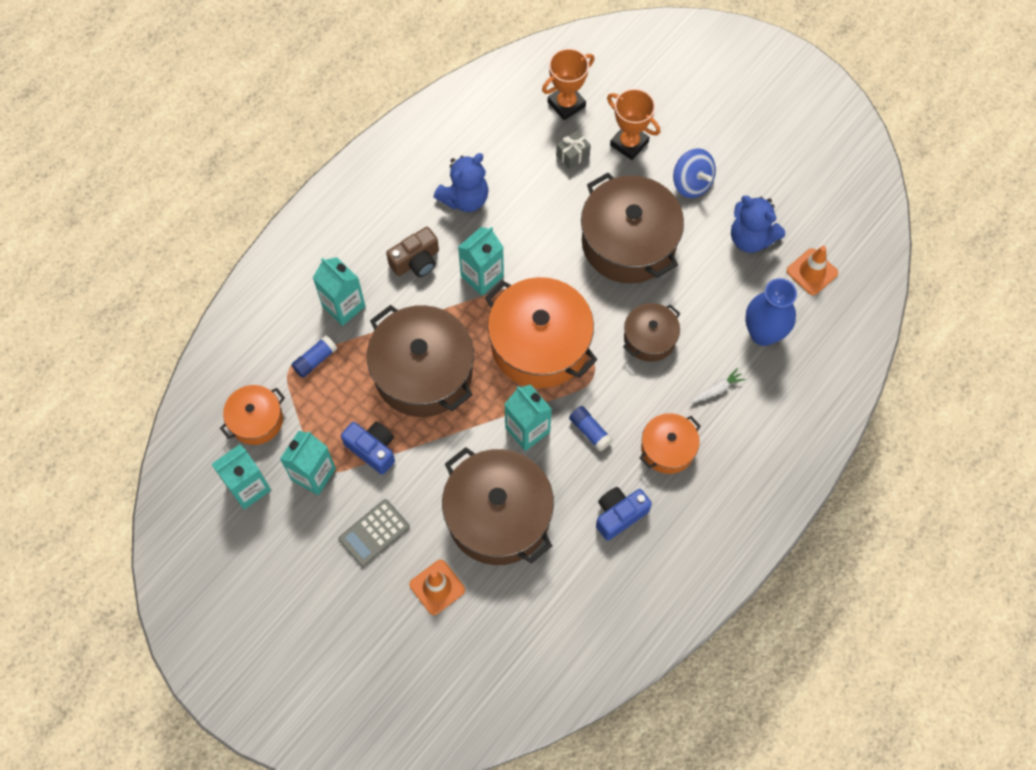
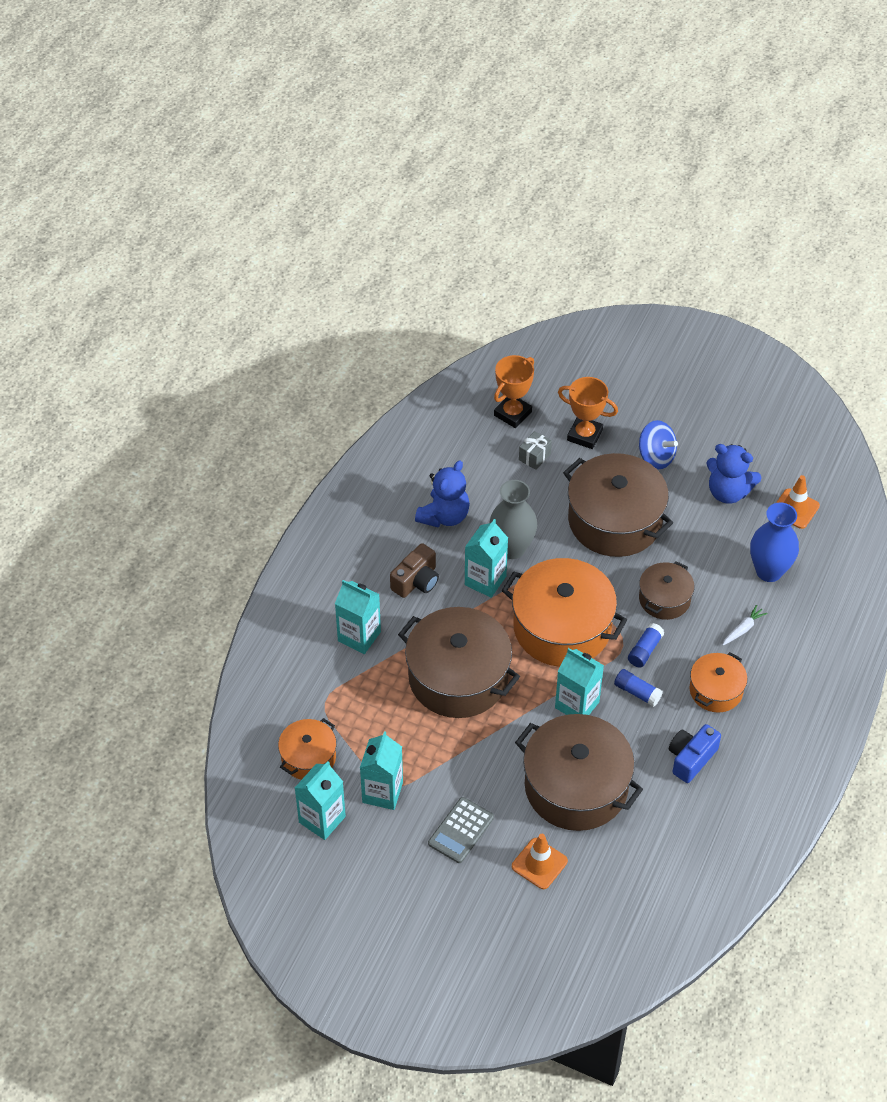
camera: 15 degrees left, 15 degrees down
blue glue stick [291,336,337,378] -> blue glue stick moved to [628,623,665,668]
blue camera [341,422,395,475] -> none
none -> grey vase [489,480,537,559]

